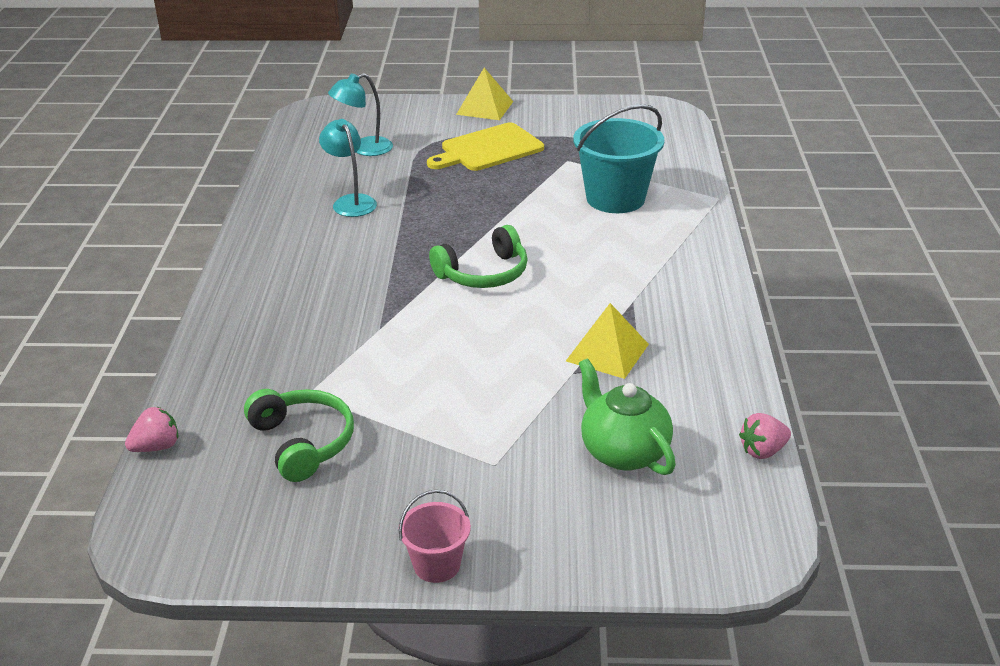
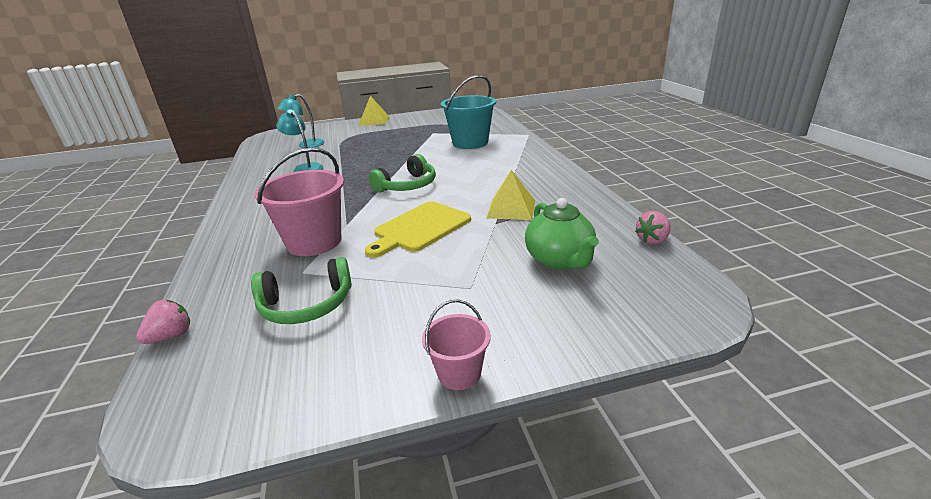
camera: 15 degrees left, 5 degrees down
green headphones [244,389,354,482] -> green headphones turned 120 degrees clockwise [251,257,352,324]
yellow cutting board [427,123,544,171] -> yellow cutting board moved to [365,201,471,258]
green teapot [579,359,676,475] -> green teapot turned 150 degrees counterclockwise [525,198,599,269]
none -> pink bucket [255,147,344,256]

